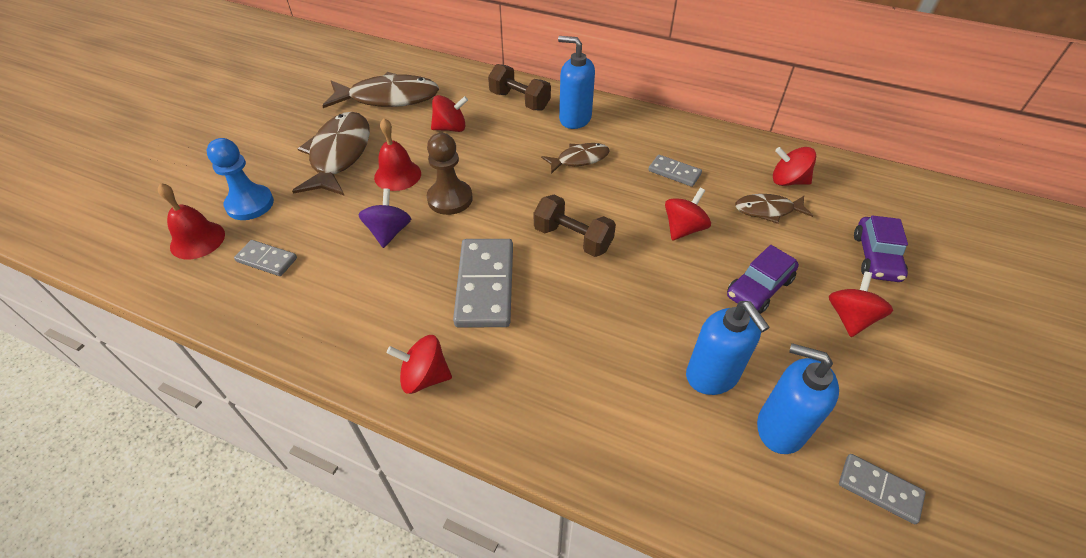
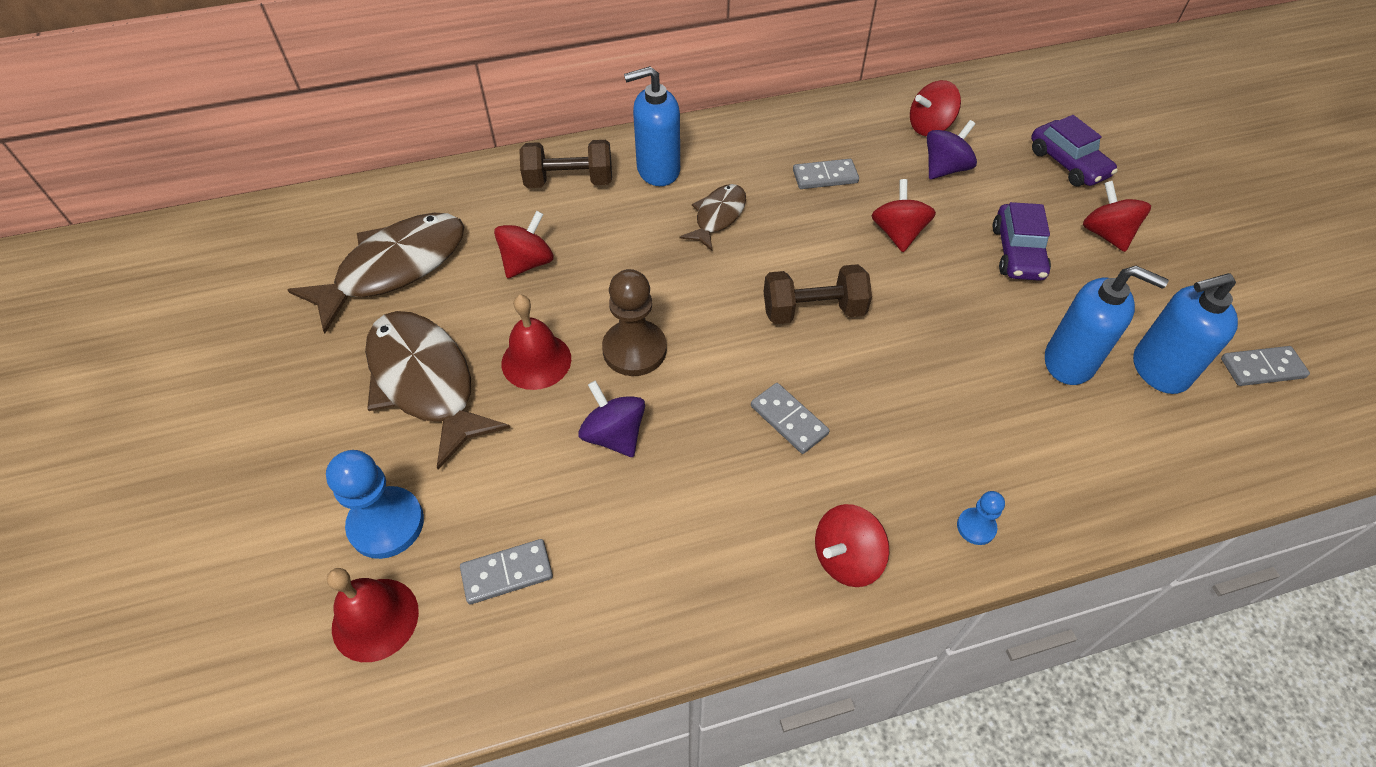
camera: 40 degrees left, 5 degrees up
grey domino [453,239,513,328] -> grey domino [751,383,830,454], size x0.54
brown fish [735,194,813,224] -> purple spinning top [927,120,977,179]
none -> blue pawn [957,491,1005,545]

